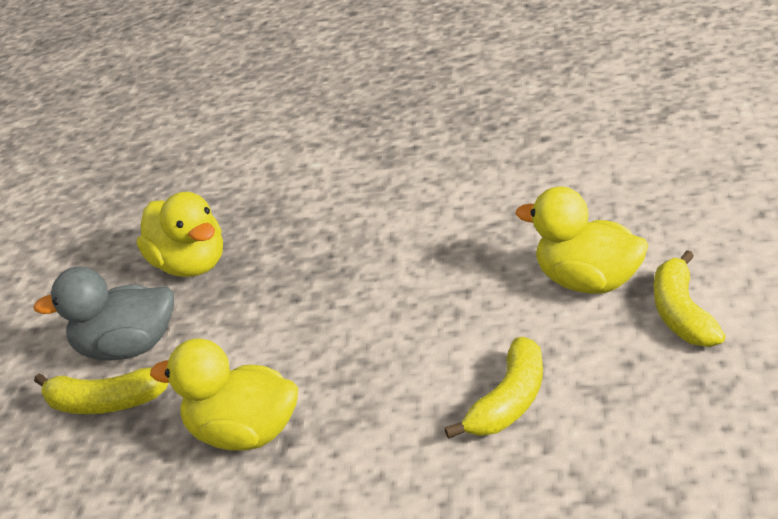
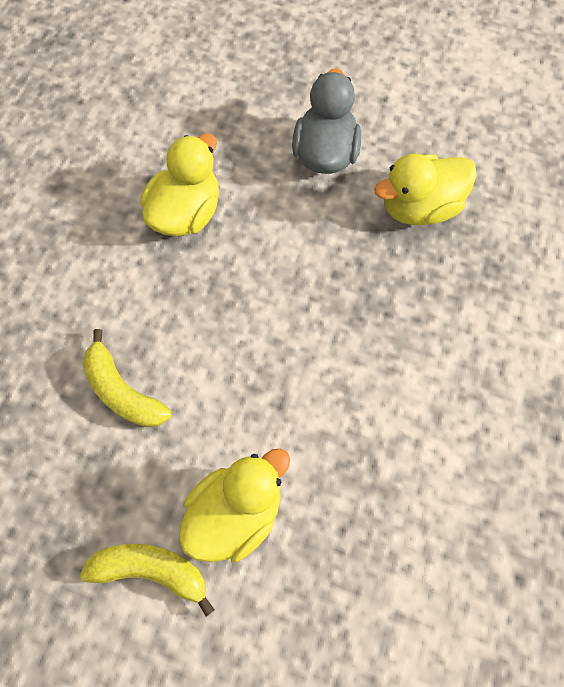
camera: 100 degrees right, 35 degrees up
yellow banana [34,367,168,414] -> none

